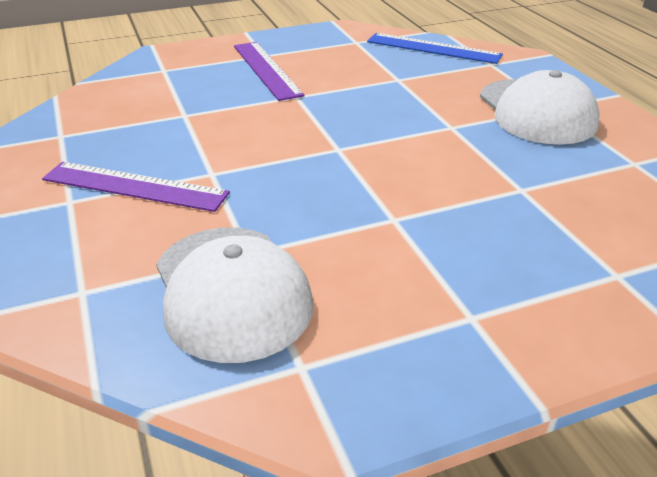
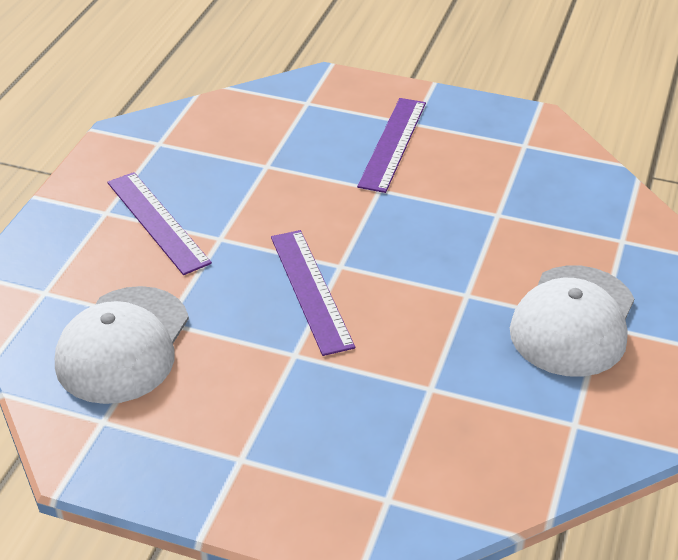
camera: 40 degrees right, 5 degrees up
blue ruler [367,33,503,64] -> none
none -> purple ruler [271,230,355,356]

